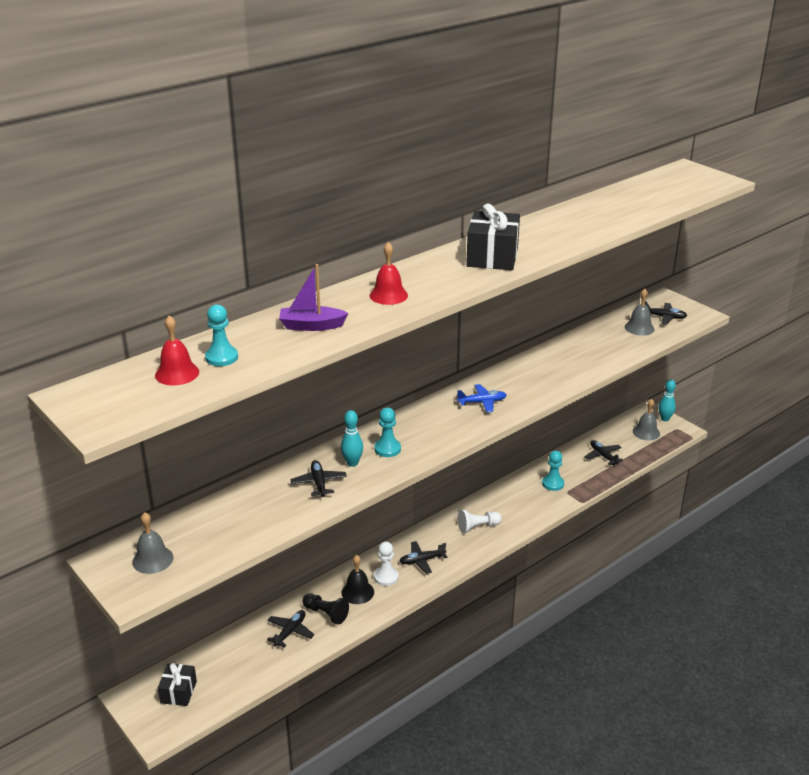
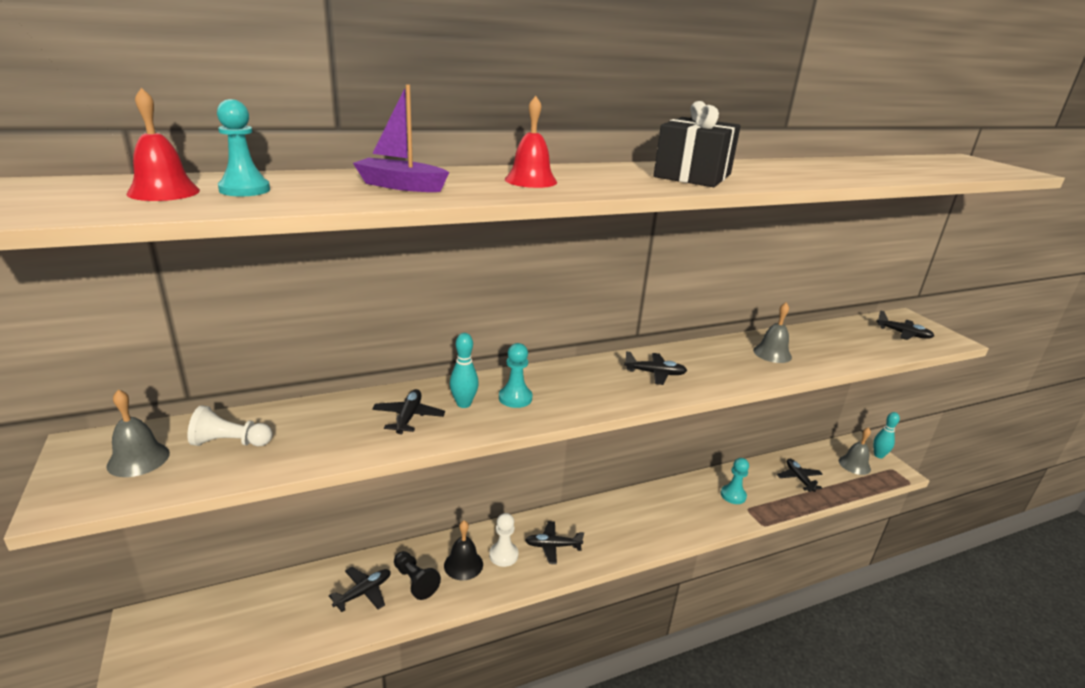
camera: 15 degrees right, 5 degrees down
black gift [158,663,197,706] -> none
blue plane [457,384,506,412] -> black plane [624,351,687,385]
white pawn [458,510,502,533] -> white pawn moved to [187,405,273,447]
grey bell [625,289,655,336] -> grey bell moved to [753,303,792,363]

